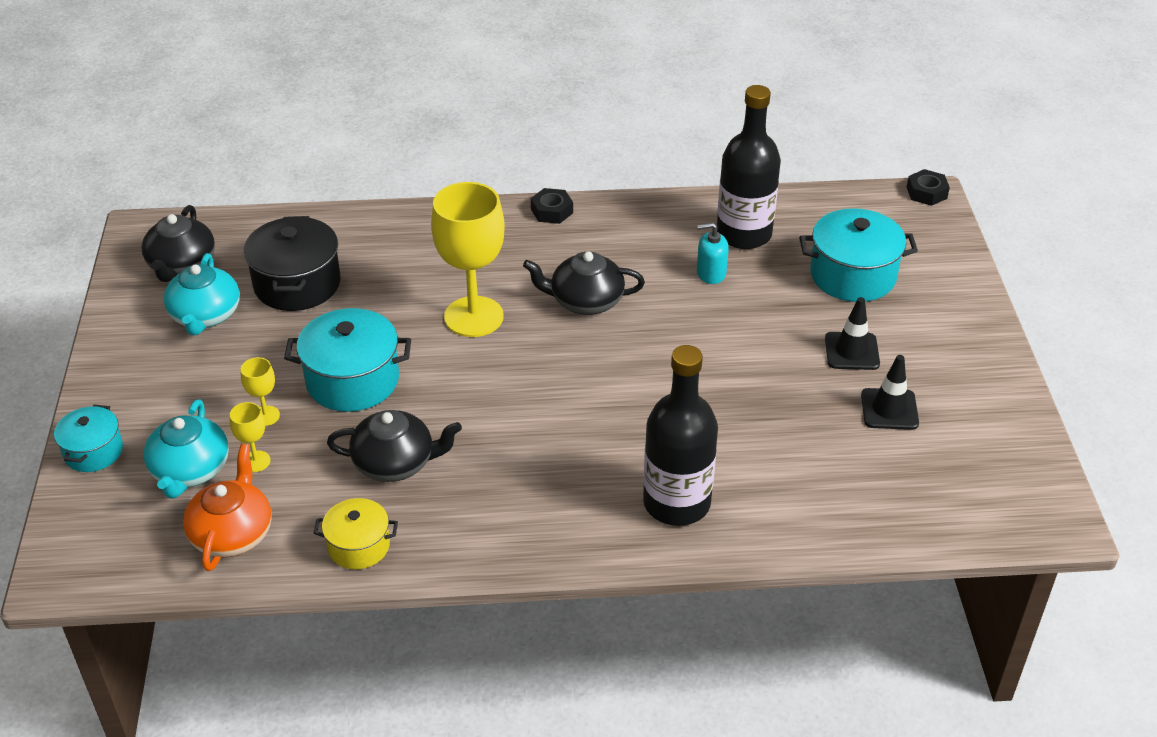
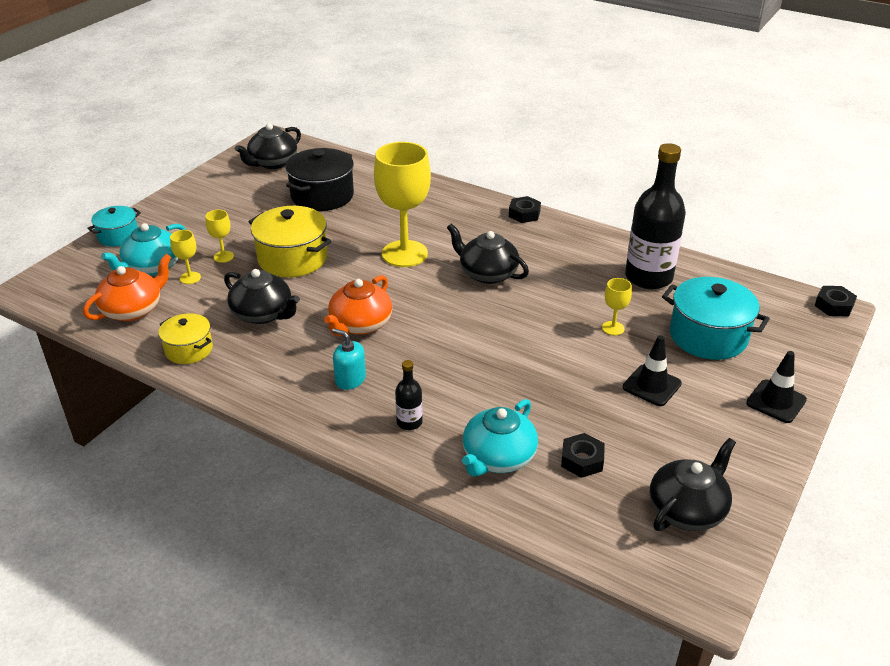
camera: 35 degrees right, 5 degrees down
turquoise teapot [164,253,240,335] -> turquoise teapot moved to [462,399,538,477]
turquoise pot [284,308,411,412] -> yellow pot [249,206,332,277]
black bottle [643,345,718,526] -> black bottle [395,360,423,430], size x0.45
turquoise soap dispenser [697,223,729,284] -> turquoise soap dispenser moved to [332,328,366,390]
black traffic cone [861,355,919,430] -> black traffic cone moved to [746,351,807,423]
none -> orange teapot [324,275,392,336]
none -> black nut [561,433,605,478]
none -> yellow goblet [602,278,632,335]
none -> black teapot [650,438,736,531]

